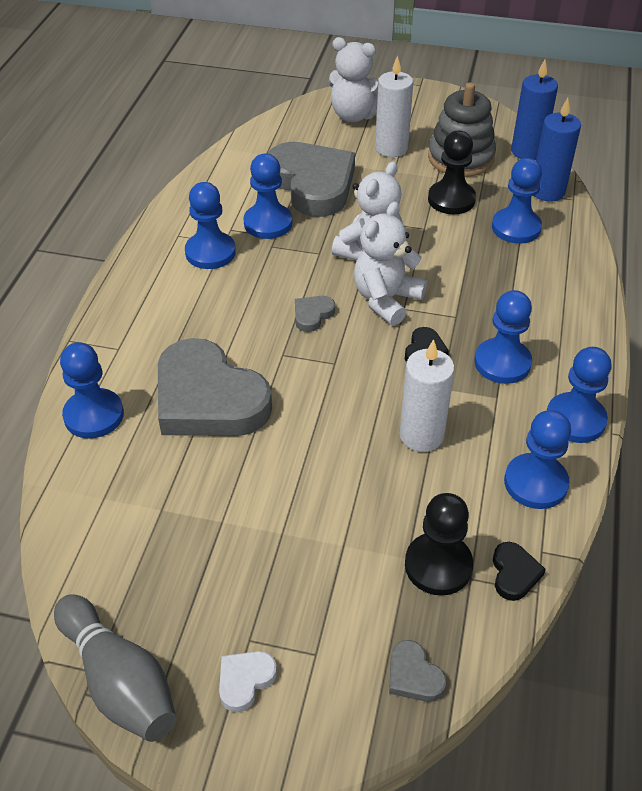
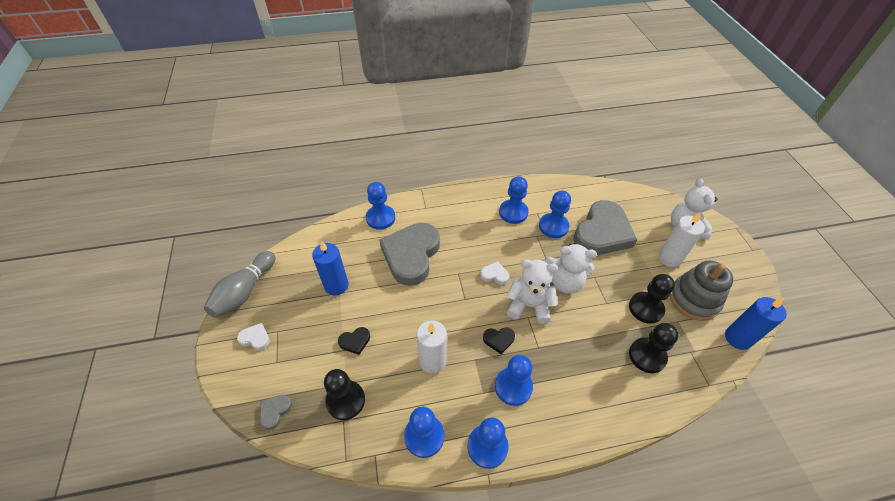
camera: 65 degrees right, 5 degrees up
grey heart [295,296,335,332] -> white heart [480,261,509,285]
blue pawn [492,158,542,244] -> black pawn [629,323,679,373]
black heart [493,542,546,601] -> black heart moved to [338,327,370,355]
blue candle [534,98,581,202] -> blue candle moved to [312,241,349,296]

